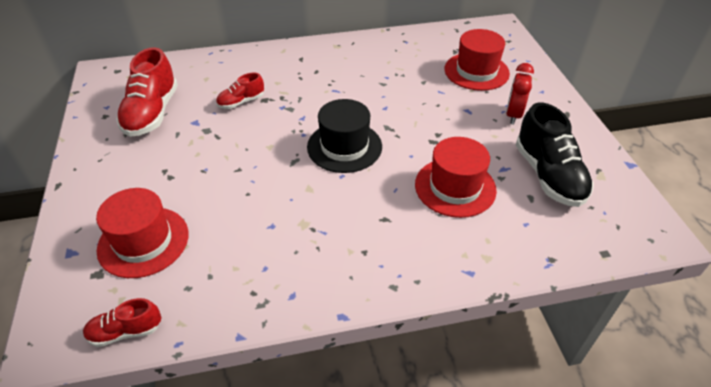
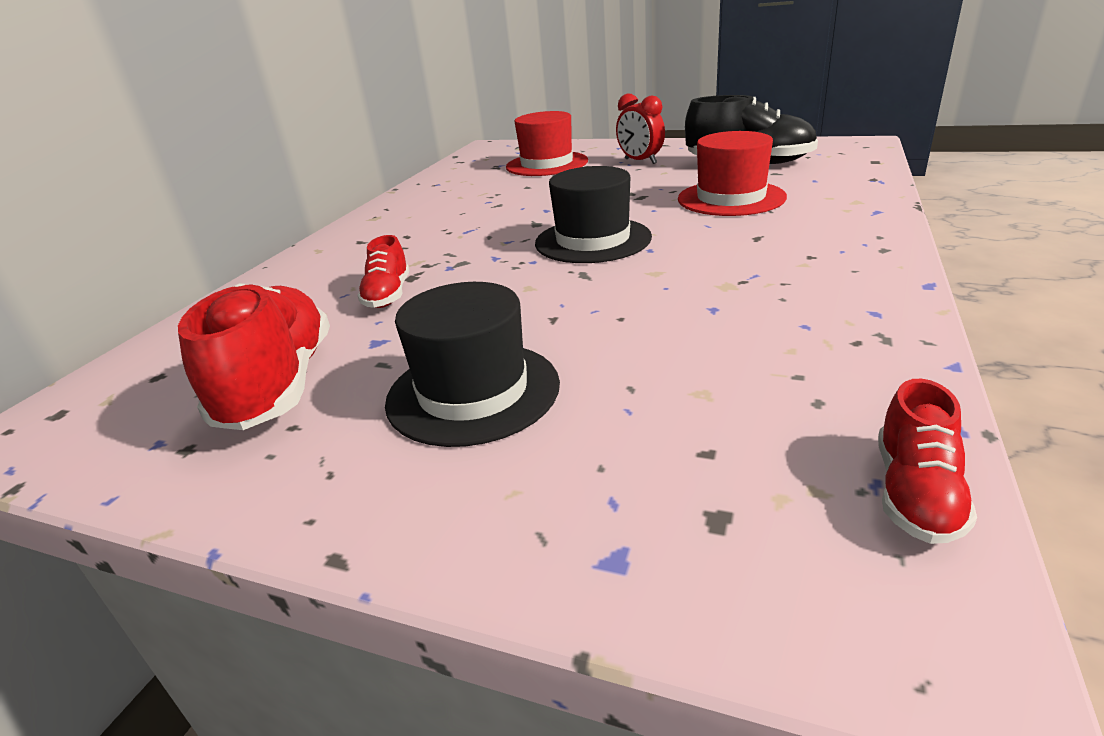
camera: 55 degrees left, 15 degrees down
red hat [96,188,189,278] -> none
red shoe [116,47,178,137] -> red shoe turned 135 degrees counterclockwise [178,283,330,430]
none -> black hat [385,282,560,447]

